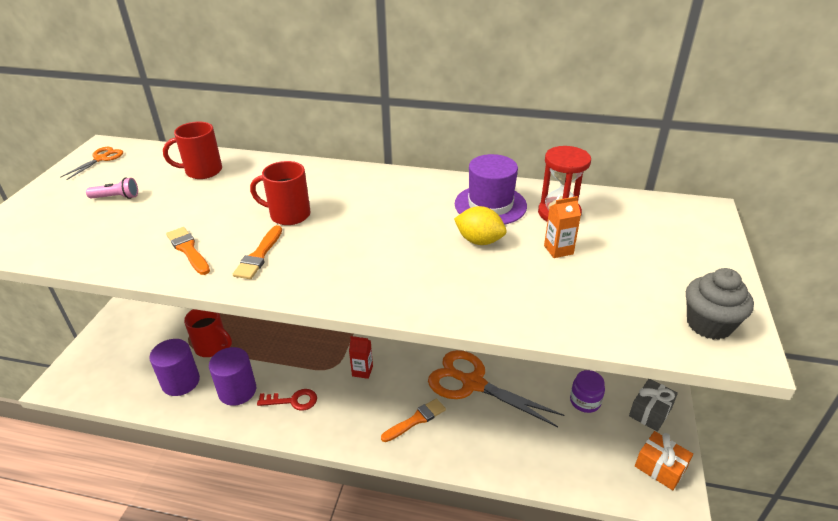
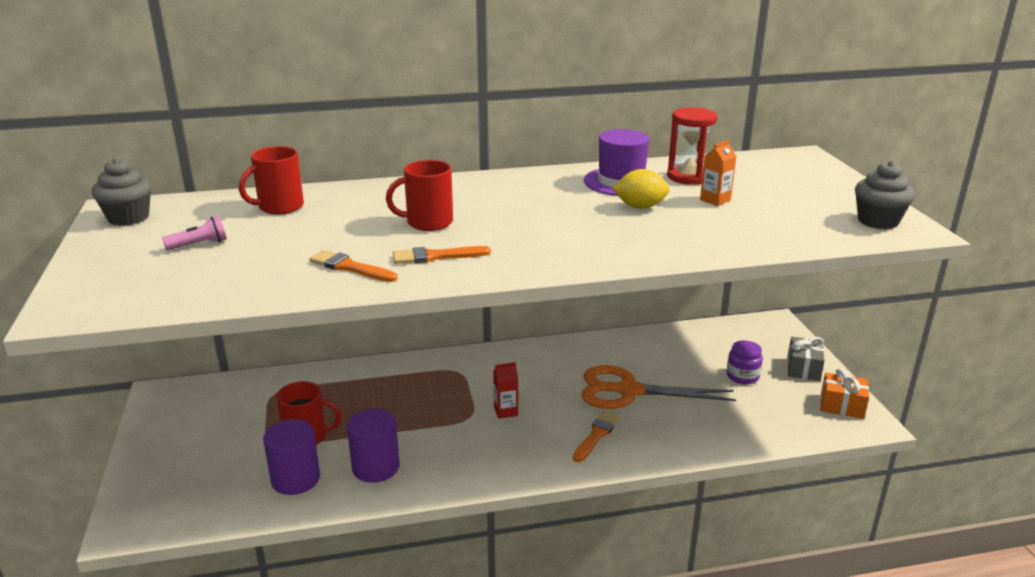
camera: 25 degrees left, 10 degrees down
orange scissors [60,147,123,180] -> grey cupcake [92,158,152,226]
orange brush [233,225,282,279] -> orange brush turned 90 degrees clockwise [393,246,491,264]
red key [257,389,317,411] -> none

